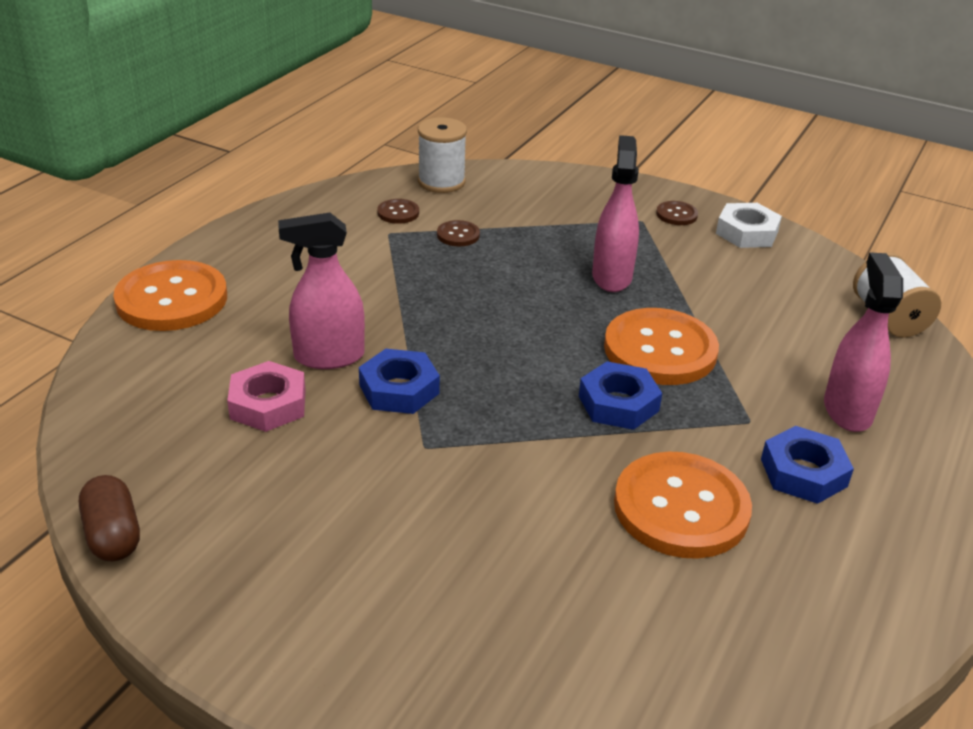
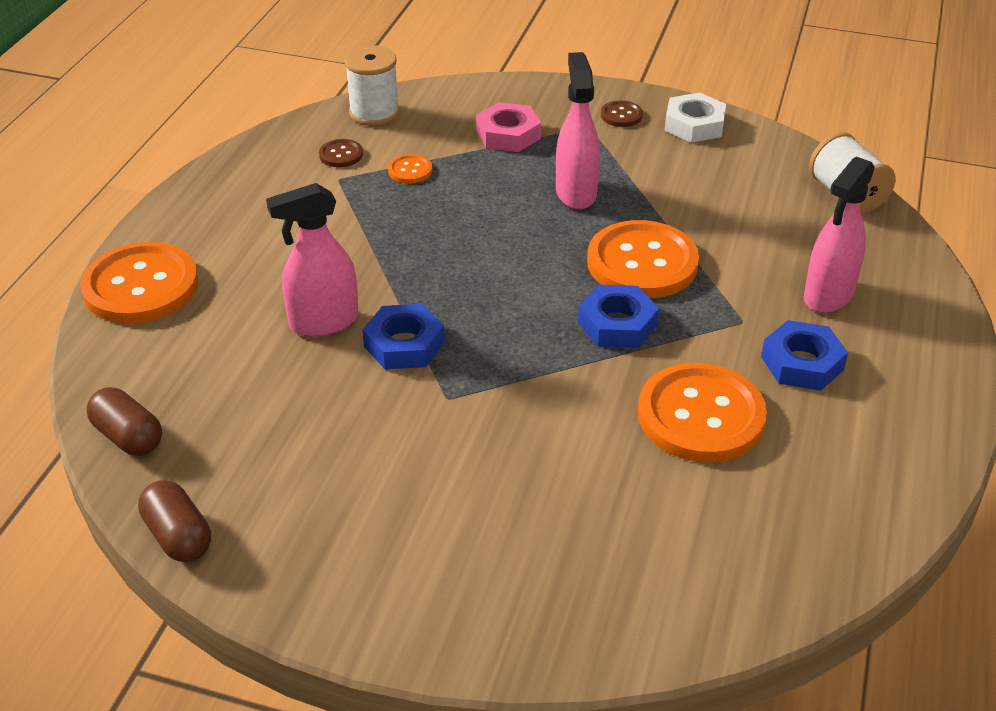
camera: 10 degrees left, 5 degrees up
pink nut [227,361,306,432] -> pink nut moved to [476,102,541,152]
brown button [437,220,480,246] -> orange button [388,154,433,184]
pink spray bottle [824,252,903,432] -> pink spray bottle turned 135 degrees counterclockwise [804,156,875,313]
none -> brown capsule [86,387,162,456]

